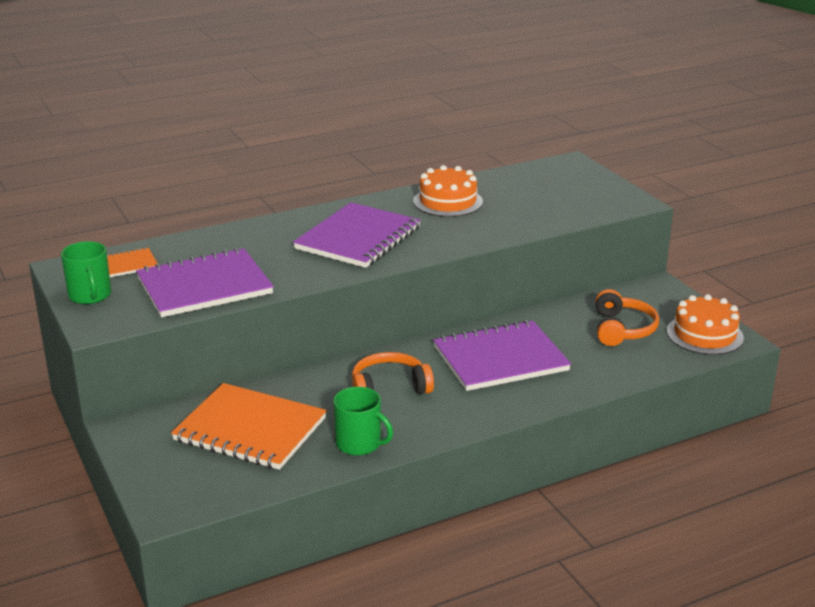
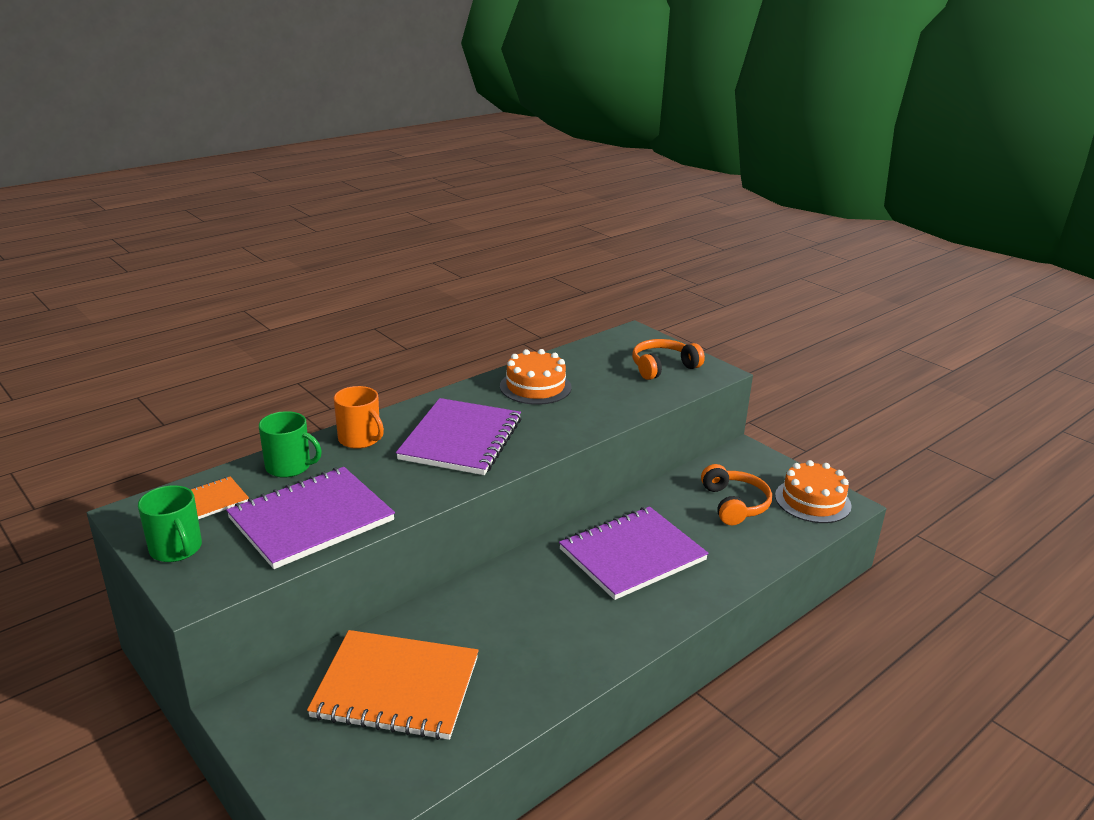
camera: 15 degrees left, 0 degrees up
green mug [333,387,393,455] -> green mug moved to [259,411,322,478]
orange headphones [352,352,434,394] -> orange headphones moved to [632,339,705,380]
none -> orange mug [334,386,384,449]

